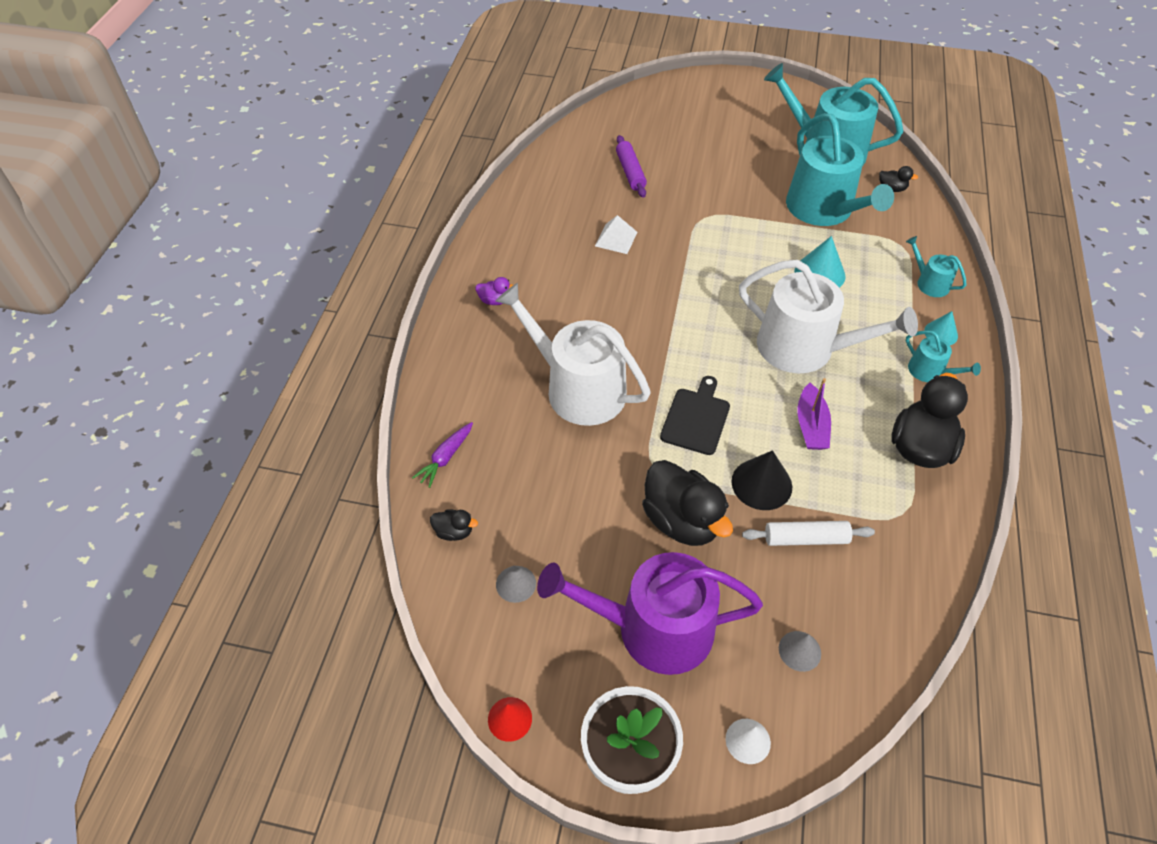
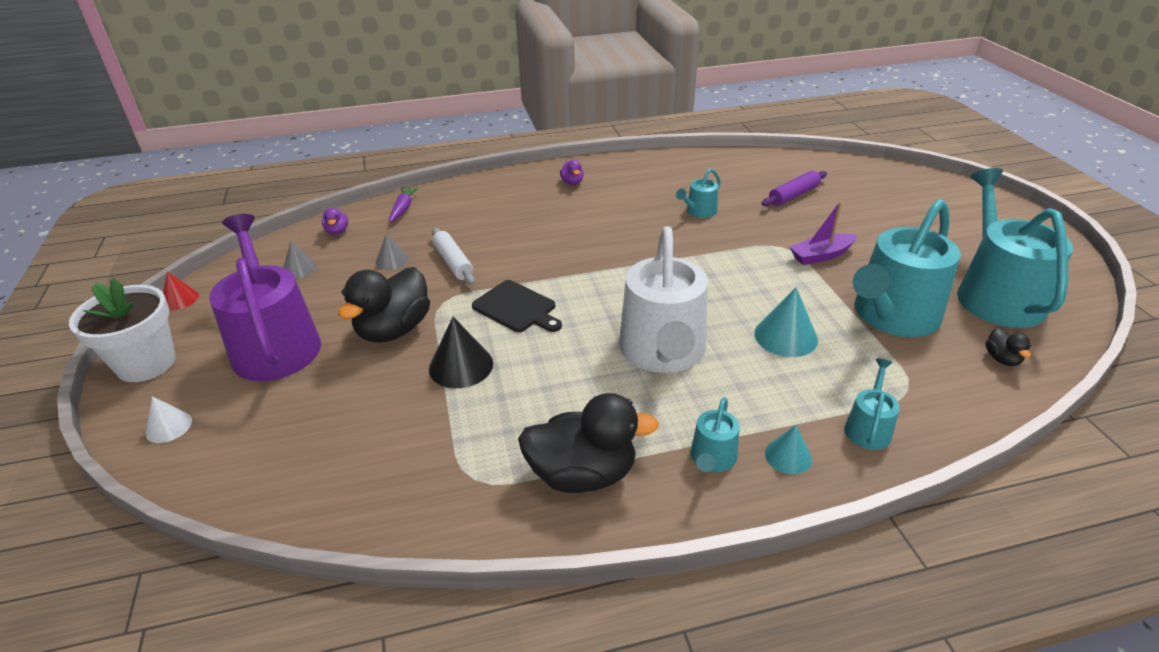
camera: 65 degrees right, 15 degrees down
purple carrot [412,422,473,488] -> purple carrot turned 90 degrees clockwise [389,187,419,223]
black duck [430,509,478,541] -> purple duck [322,208,348,235]
white watering can [495,283,651,426] -> none
white pyramid [595,215,637,254] -> turquoise watering can [676,168,721,218]
black cutting board [660,376,730,455] -> black cutting board turned 45 degrees clockwise [472,280,562,332]
white rolling pin [742,521,875,546] -> white rolling pin moved to [432,228,475,285]
grey cone [779,631,821,672] -> grey cone moved to [376,233,409,270]
purple boat [797,378,831,450] -> purple boat moved to [790,201,857,265]

